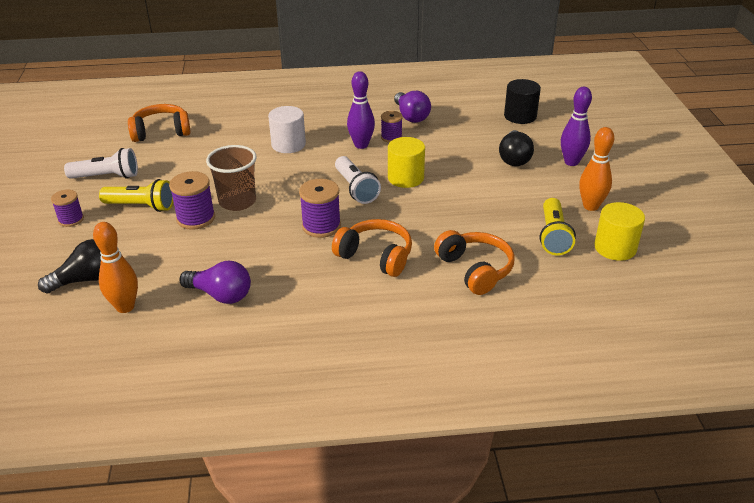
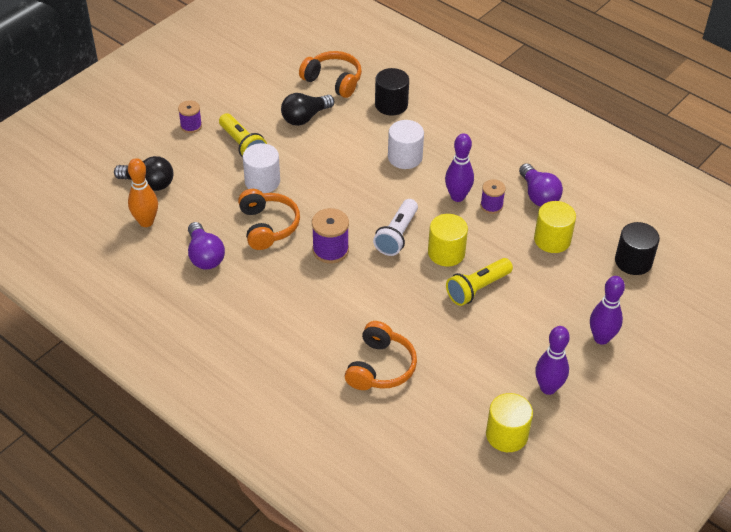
camera: 45 degrees right, 10 degrees up
white flashlight [64,148,138,179] -> none
purple spool [169,171,215,230] -> white cylinder [243,143,280,193]
brown cup [206,145,257,211] -> none
orange headphones [332,219,412,277] -> orange headphones moved to [238,189,300,250]
purple light bulb [394,91,431,123] -> purple light bulb turned 45 degrees counterclockwise [519,164,563,207]
black light bulb [499,130,534,166] -> black light bulb moved to [281,93,334,126]
yellow flashlight [540,198,576,256] -> yellow flashlight moved to [446,258,513,306]
orange bowling pin [579,127,614,211] -> purple bowling pin [535,326,570,395]
none -> black cylinder [375,68,409,116]
none -> yellow cylinder [534,201,576,253]

